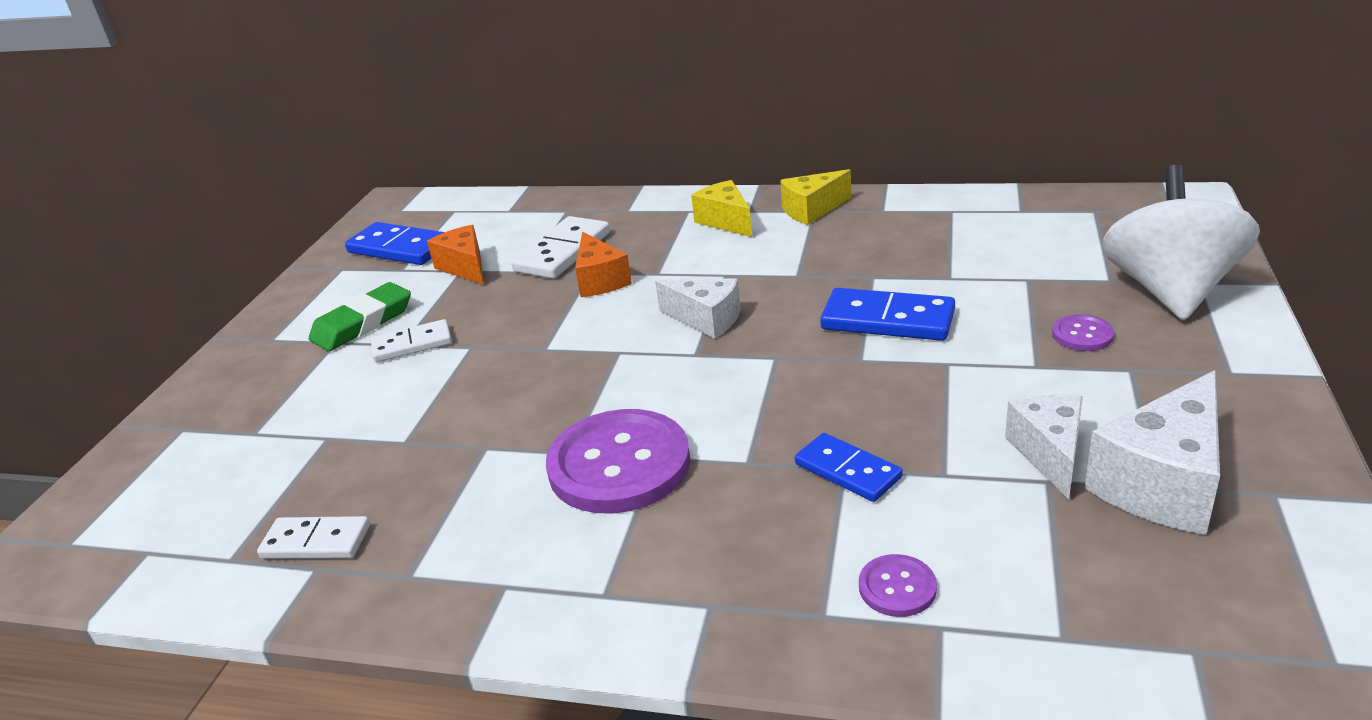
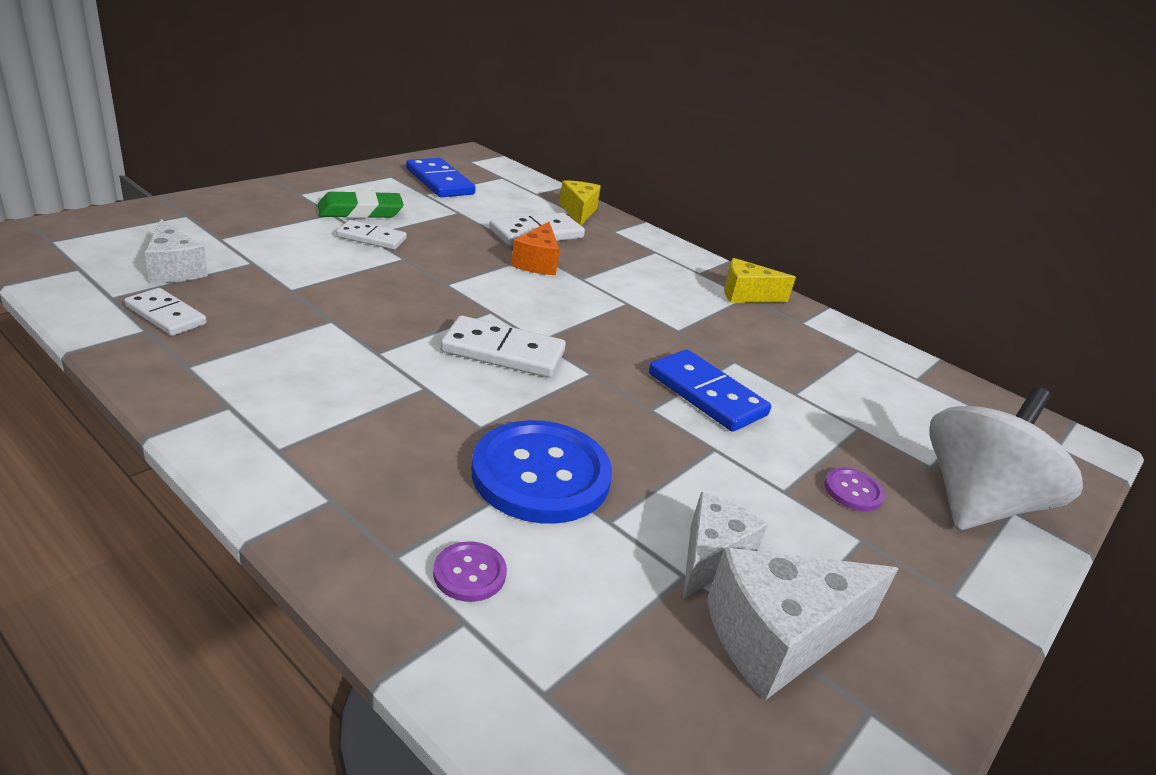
camera: 20 degrees right, 0 degrees up
orange cheese [427,225,484,285] -> none
purple button [546,409,691,514] -> none
white cheese [655,278,741,339] -> white cheese moved to [144,219,208,283]
yellow cheese [691,180,752,237] -> yellow cheese moved to [559,180,601,225]
blue domino [795,433,903,502] -> blue button [471,420,612,523]
none -> white domino [440,316,566,378]

